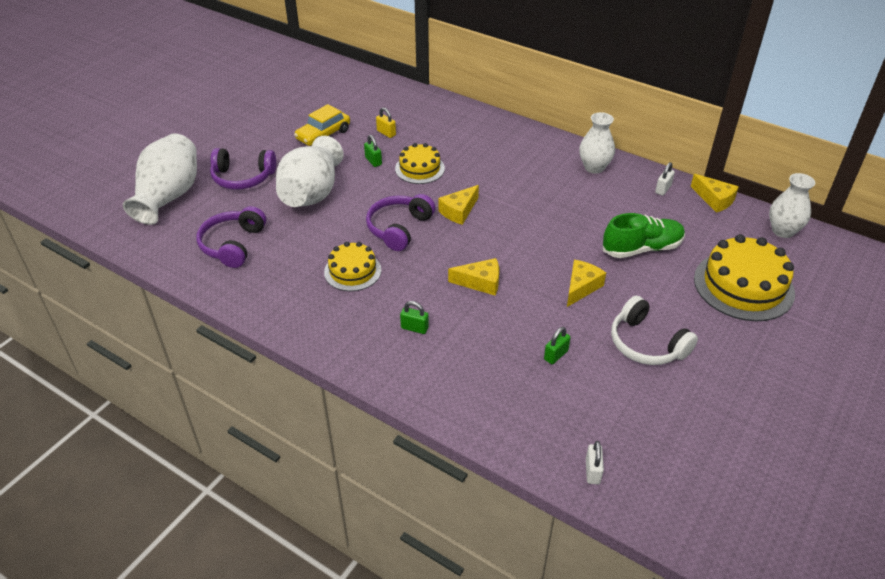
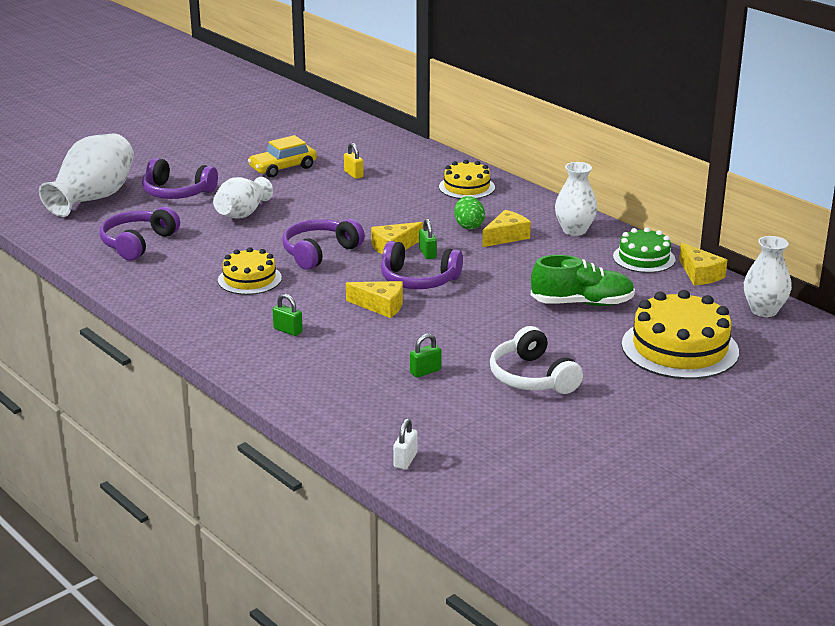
camera: 15 degrees right, 15 degrees down
white vase [276,136,344,207] -> white vase [213,177,273,219], size x0.65
green padlock [364,135,382,167] -> green padlock moved to [419,219,437,259]
yellow cake [395,143,445,184] -> yellow cake moved to [439,160,495,199]
yellow cheese [567,260,606,307] -> yellow cheese moved to [482,210,531,247]
white padlock [655,162,675,195] -> green cake [613,227,675,273]
none -> purple headphones [381,241,463,289]
none -> green egg [454,196,485,229]

